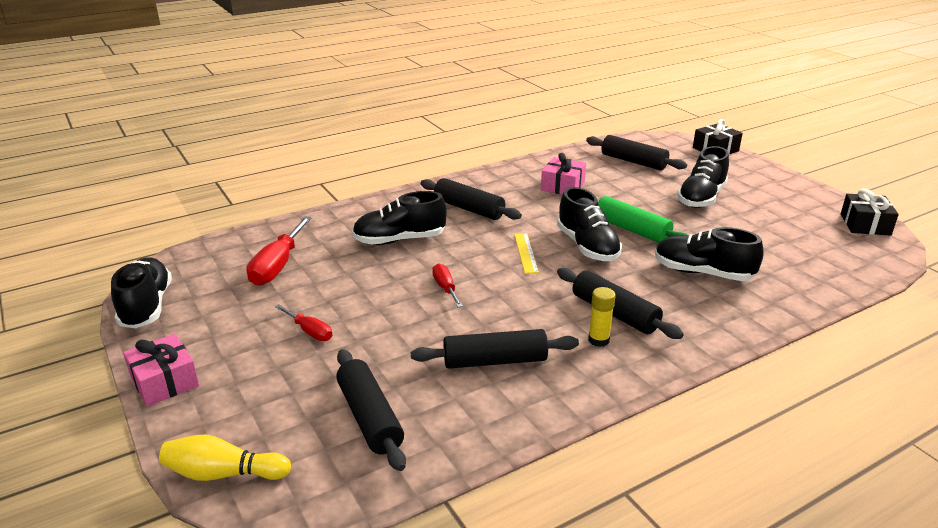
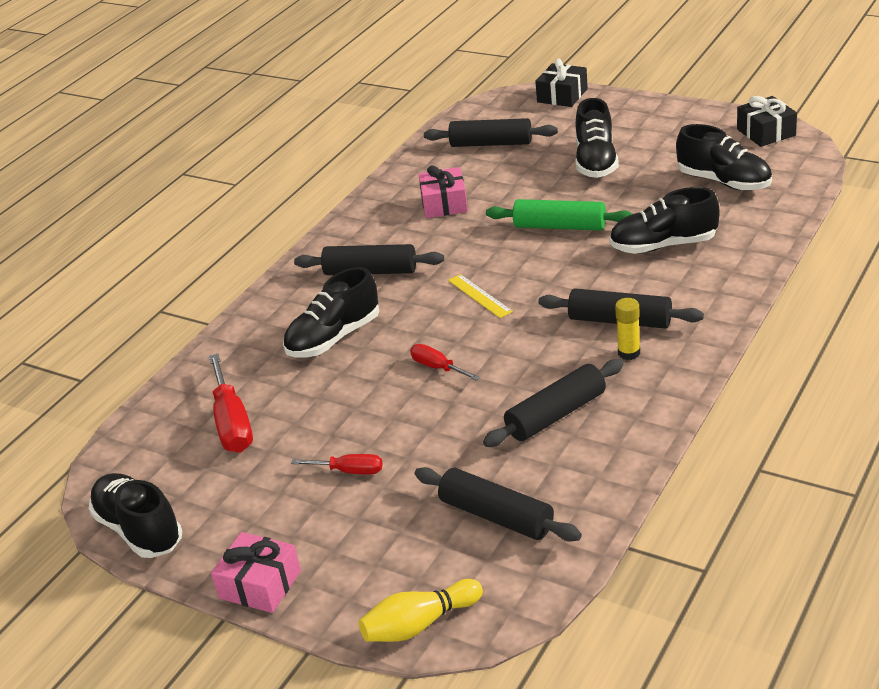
camera: 25 degrees left, 5 degrees up
black shoe [557,187,622,261] -> black shoe moved to [676,124,772,191]

